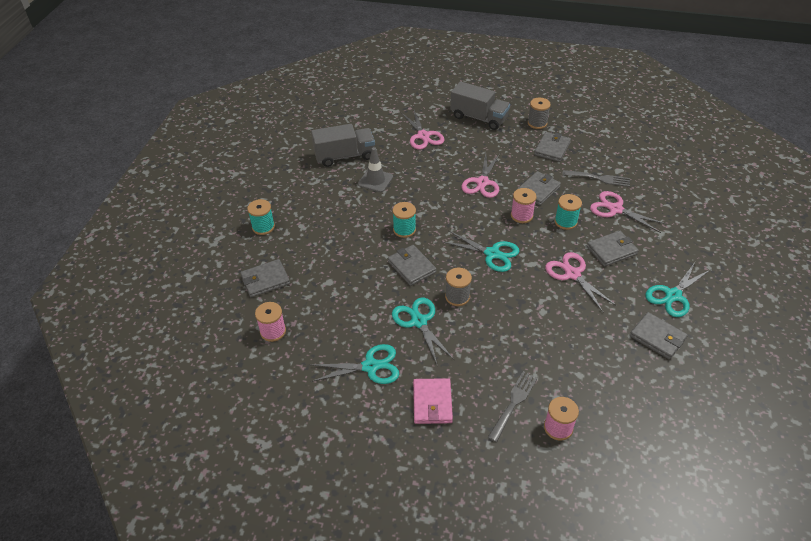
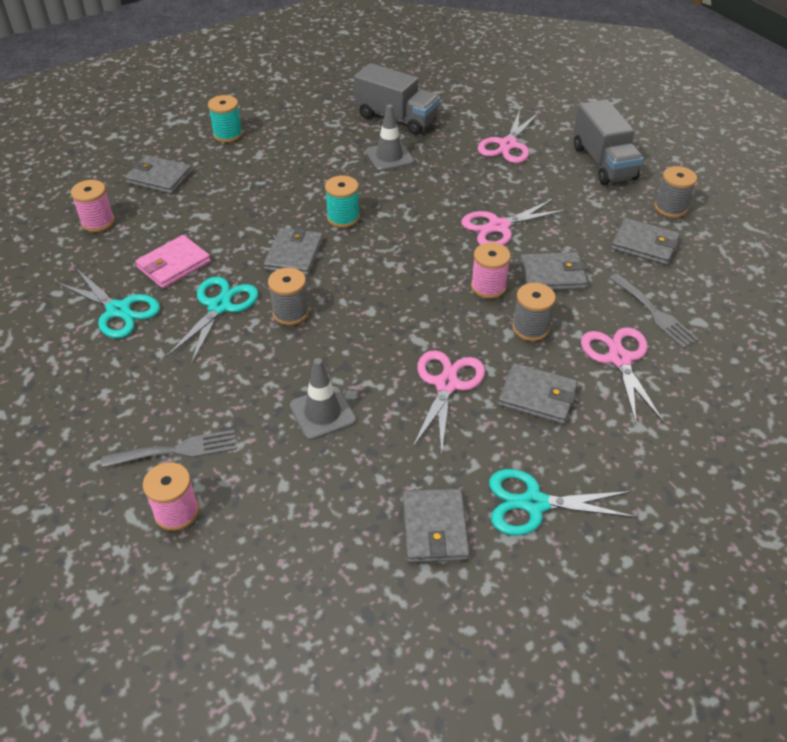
camera: 45 degrees right, 0 degrees up
pink wallet [413,378,453,424] -> pink wallet moved to [135,235,211,288]
turquoise scissors [441,230,520,272] -> none
grey wallet [534,132,571,162] -> grey wallet turned 45 degrees clockwise [611,218,680,265]
turquoise spool [555,194,582,230] -> grey spool [512,283,556,341]
none -> grey traffic cone [290,358,356,440]

